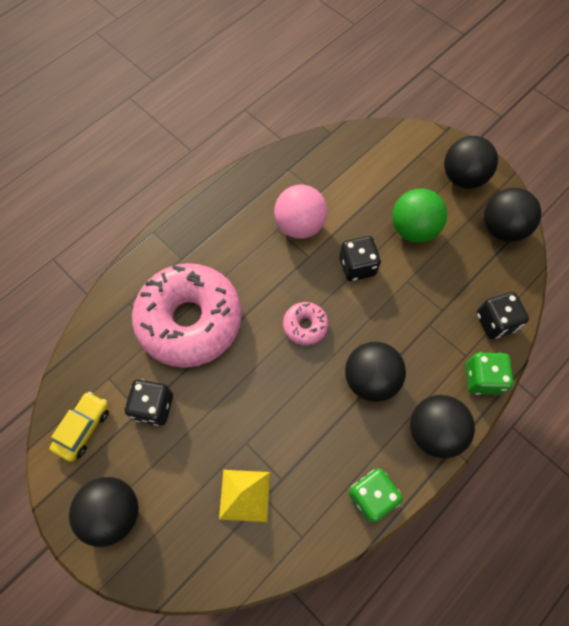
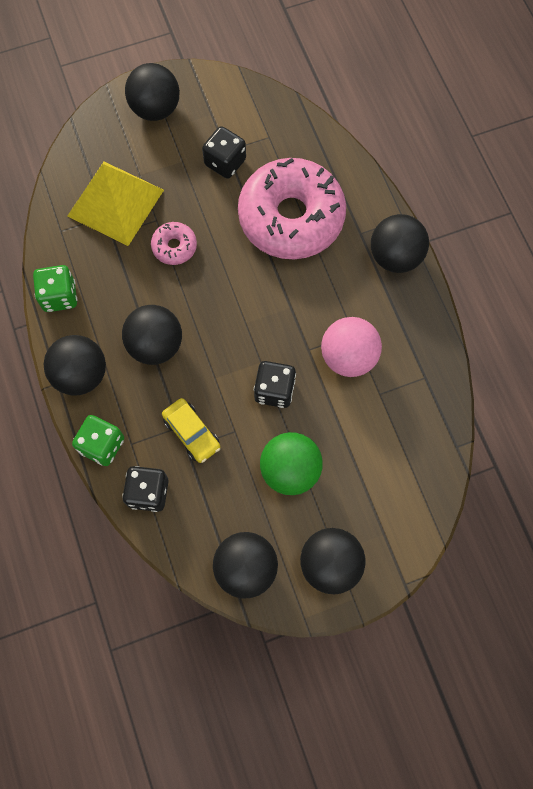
camera: 115 degrees right, 5 degrees up
yellow car [49,392,109,462] -> yellow car moved to [162,398,220,463]
yellow pyramid [219,470,270,522] -> yellow pyramid [67,162,164,246], size x1.68
pink donut [283,302,328,346] -> pink donut moved to [151,222,197,265]
none -> black ball [371,214,429,273]

